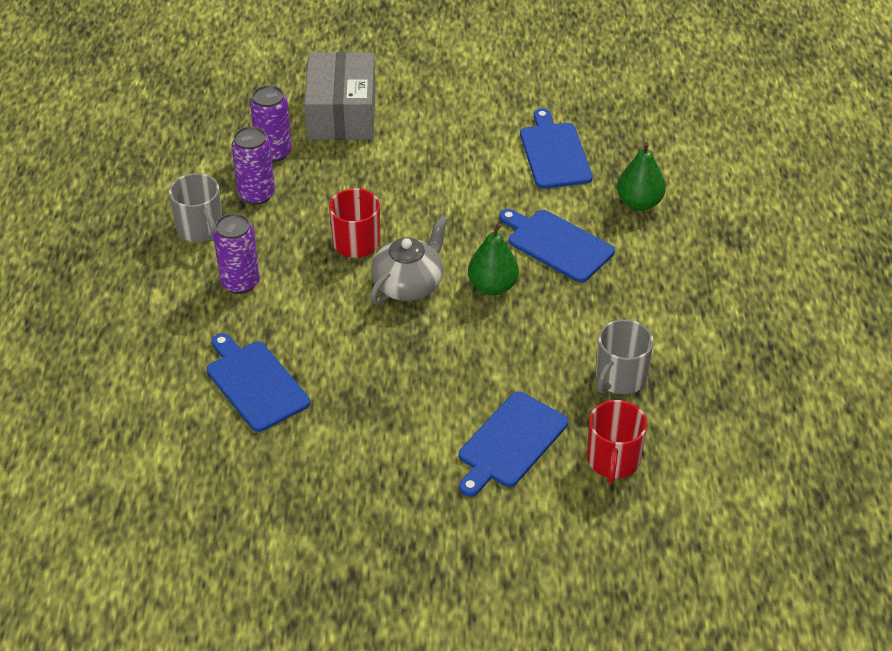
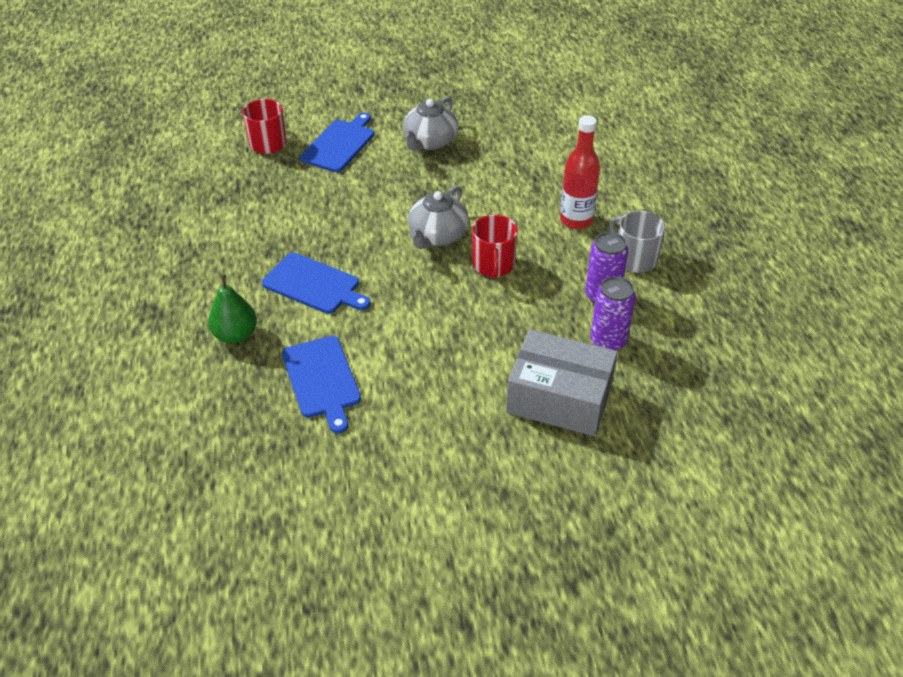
camera: 170 degrees right, 0 degrees up
blue cutting board [207,333,310,432] -> none
purple can [213,213,260,294] -> red bottle [560,115,600,229]
grey box [304,52,376,140] -> grey box turned 60 degrees counterclockwise [506,329,618,436]
green pear [468,223,519,295] -> none
grey mug [596,319,654,394] -> none
none -> grey teapot [403,97,458,151]

